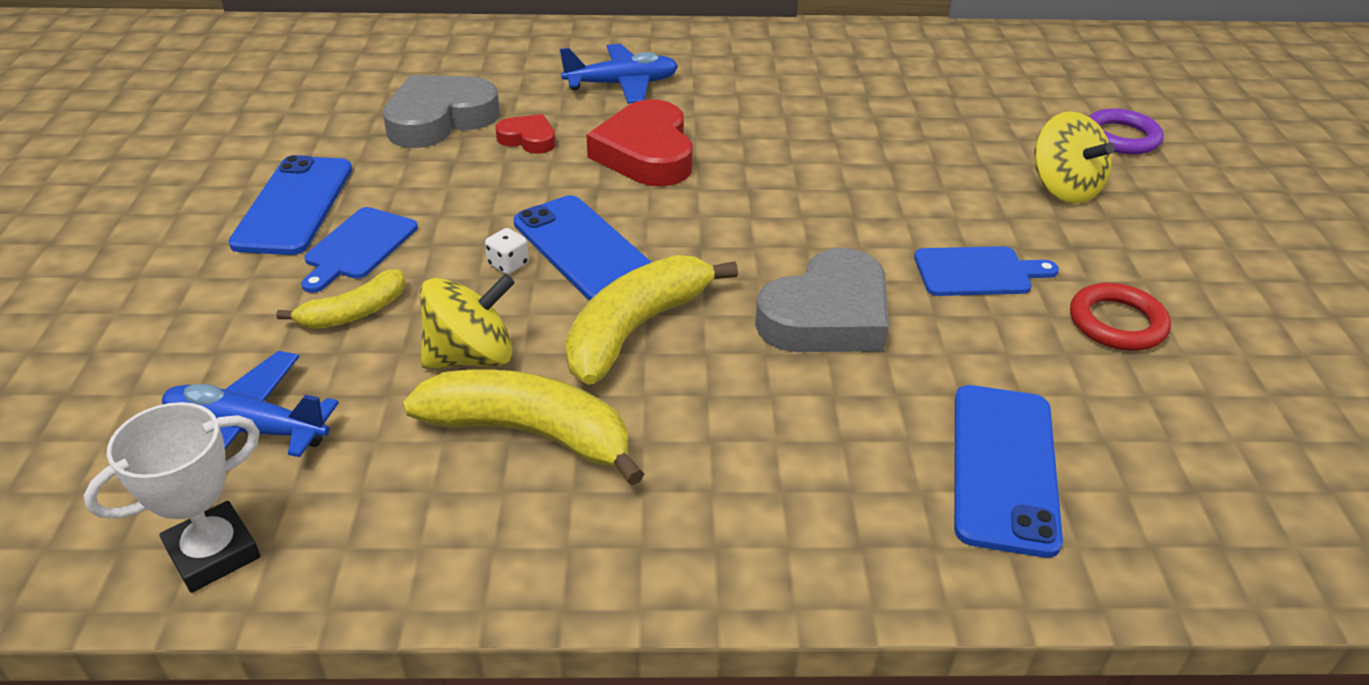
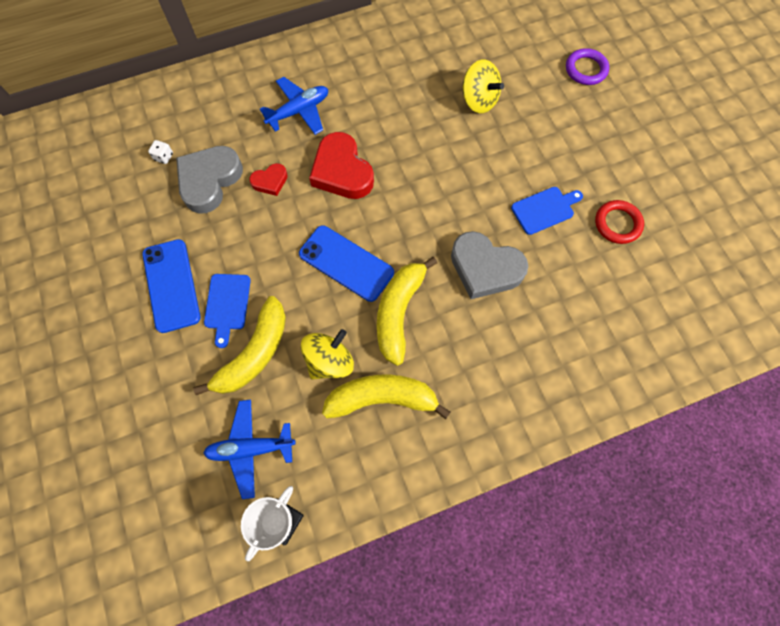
camera: 20 degrees left, 30 degrees up
yellow banana [276,269,405,329] -> yellow banana [193,296,286,395], size x1.74
white dice [485,228,529,274] -> white dice moved to [148,140,173,164]
red heart [496,114,556,154] -> red heart turned 150 degrees clockwise [249,163,288,196]
grey heart [755,248,889,352] -> grey heart turned 90 degrees clockwise [451,231,528,299]
blue phone [954,385,1063,558] -> none
yellow spinning top [1034,111,1115,204] -> yellow spinning top moved to [462,60,504,113]

